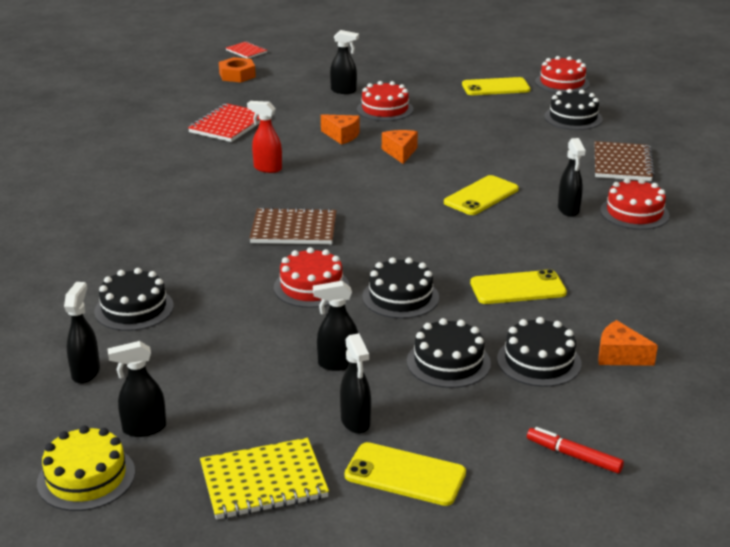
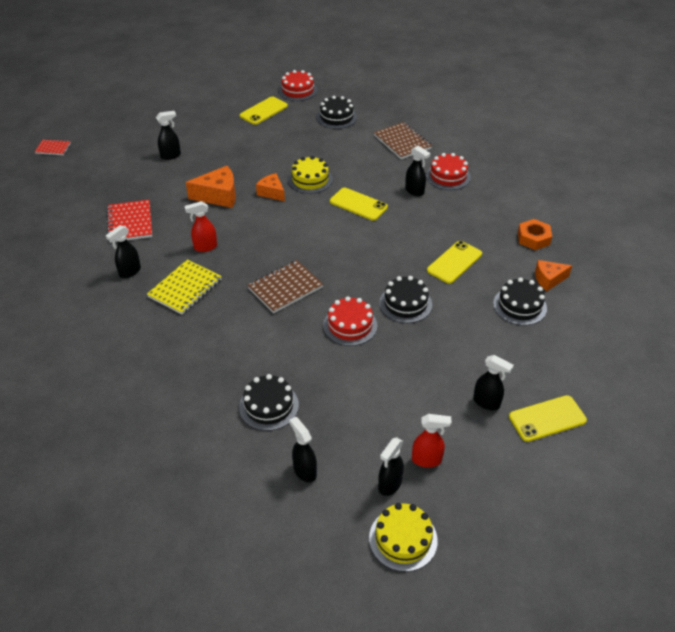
camera: 40 degrees left, 15 degrees up
yellow notebook [200,438,329,520] -> yellow notebook moved to [147,259,222,315]
orange nut [219,57,256,82] -> orange nut moved to [518,219,552,250]
black spray bottle [313,281,358,371] -> black spray bottle moved to [106,225,141,278]
orange cheese [321,114,360,145] -> orange cheese [186,166,236,208], size x1.55
red cake [357,81,413,121] -> none
black cake [407,318,491,388] -> none
yellow phone [444,175,519,215] -> yellow phone turned 60 degrees counterclockwise [330,187,388,221]
red marker [527,427,624,473] -> none
none -> yellow cake [288,156,333,194]
none -> red spray bottle [412,414,452,467]

